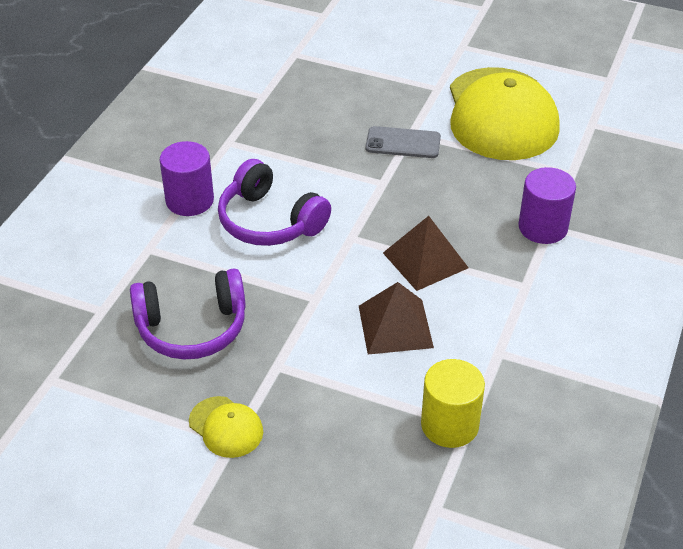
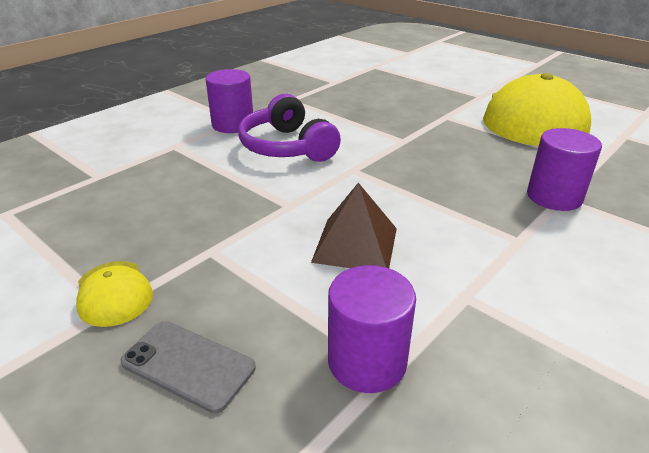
camera: 20 degrees right, 10 degrees down
purple headphones [130,269,246,359] -> none
grey phone [365,126,441,158] -> grey phone moved to [120,321,256,413]
brown pyramid [383,216,469,291] -> none
yellow cylinder [421,359,485,448] -> purple cylinder [328,265,416,393]

